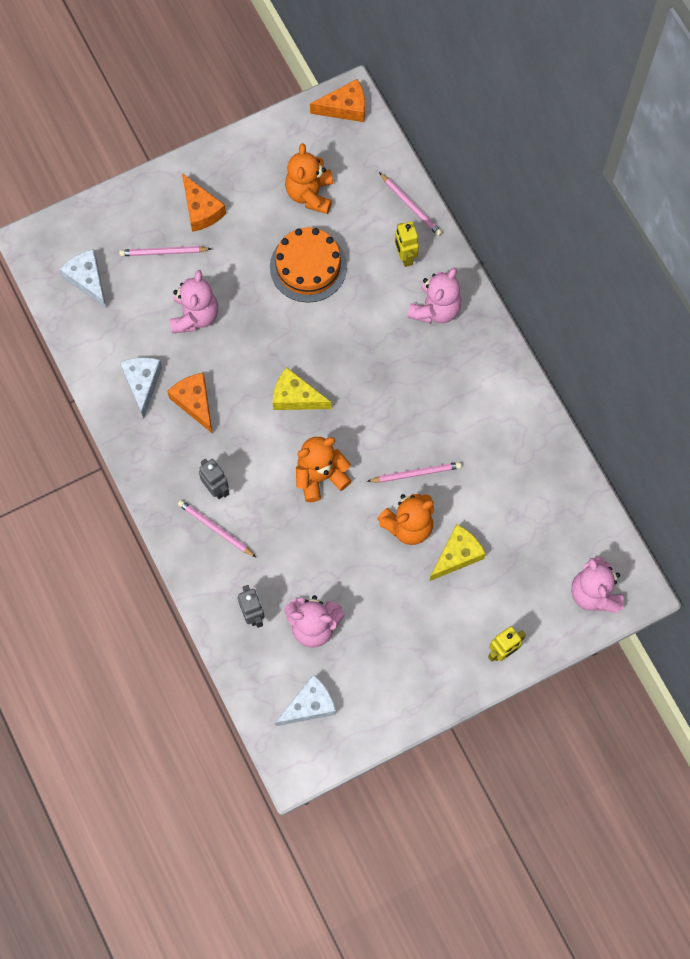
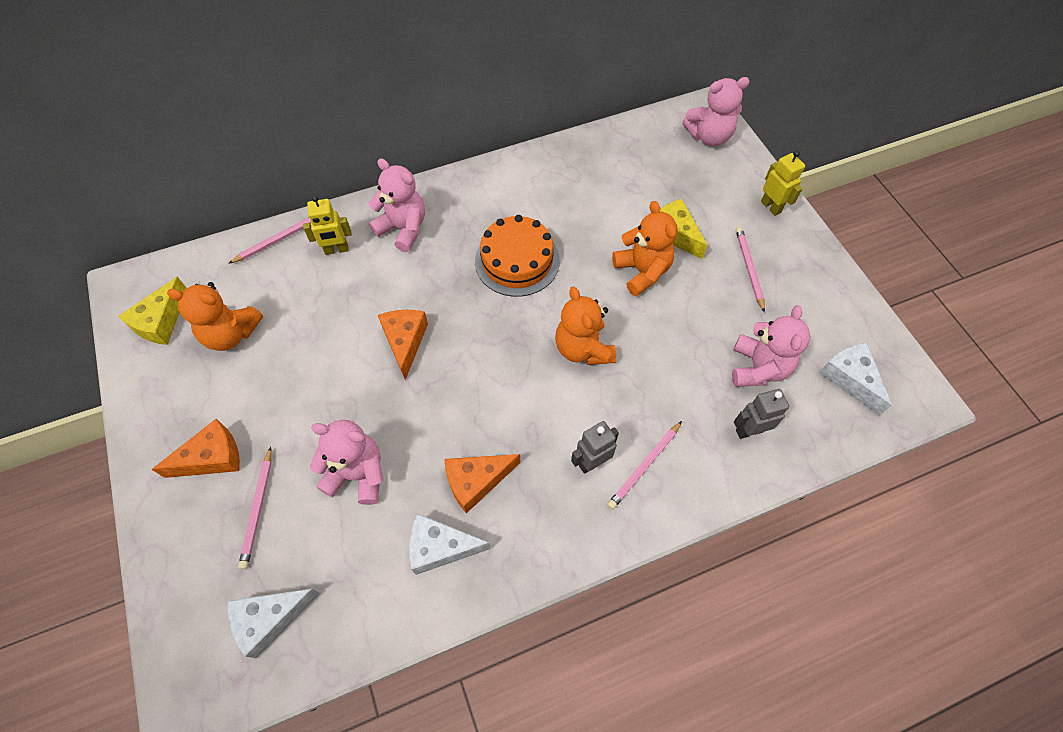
camera: 85 degrees left, 10 degrees down
orange cake [270,227,347,303] -> orange cake moved to [475,215,560,297]
yellow cheese [273,367,331,410] -> yellow cheese moved to [118,277,187,345]
orange cheese [310,79,365,122] -> orange cheese moved to [378,310,428,380]
pink pencil [367,462,462,483] -> pink pencil moved to [736,227,765,313]

